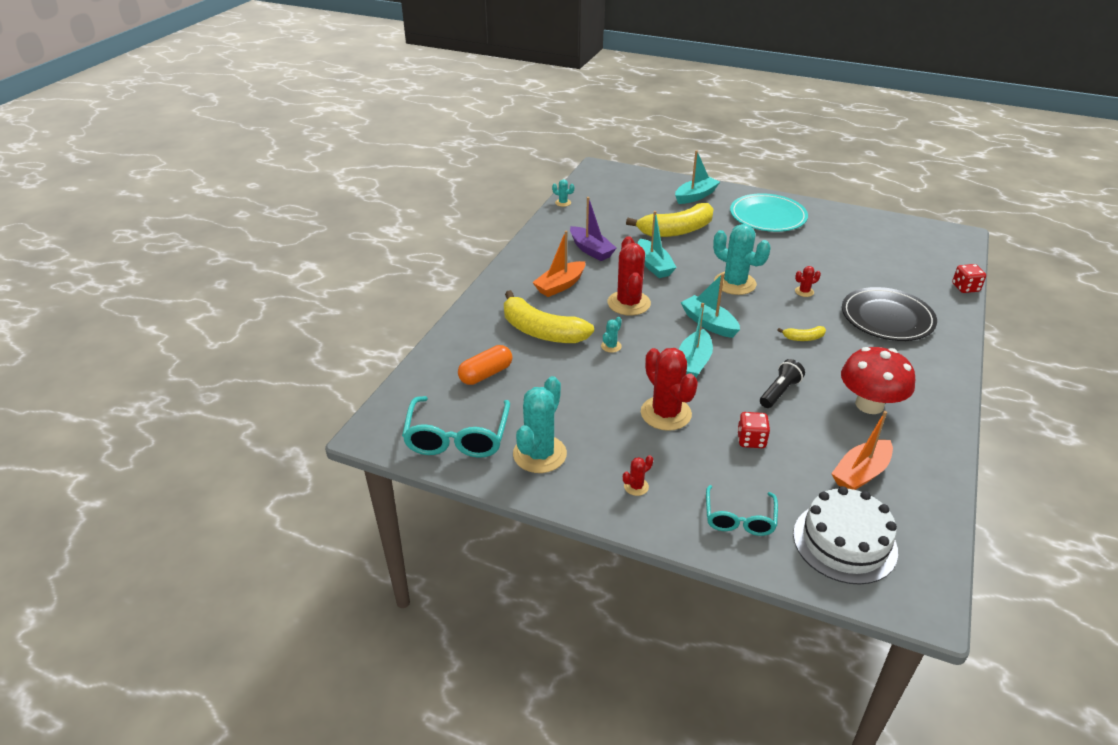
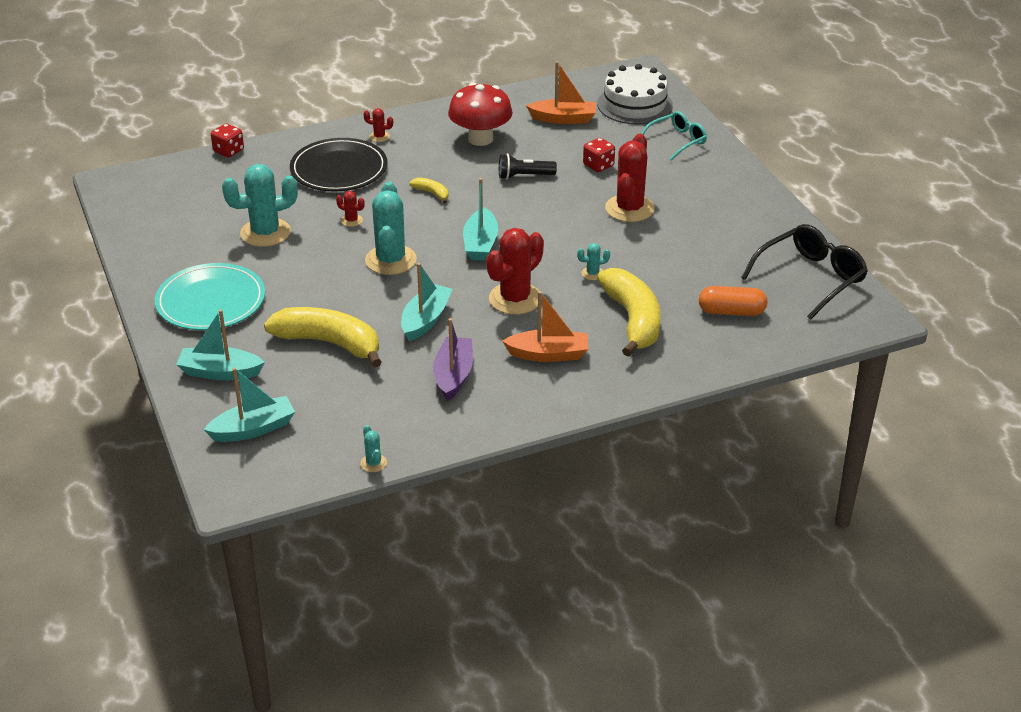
camera: 135 degrees left, 0 degrees up
turquoise glasses [402,396,510,458] -> black glasses [741,224,868,320]
turquoise cactus [513,376,567,473] -> turquoise cactus moved to [222,164,298,247]
red cactus [623,455,653,496] -> red cactus moved to [364,108,393,142]
turquoise boat [679,303,713,378] -> turquoise boat moved to [204,367,295,442]

